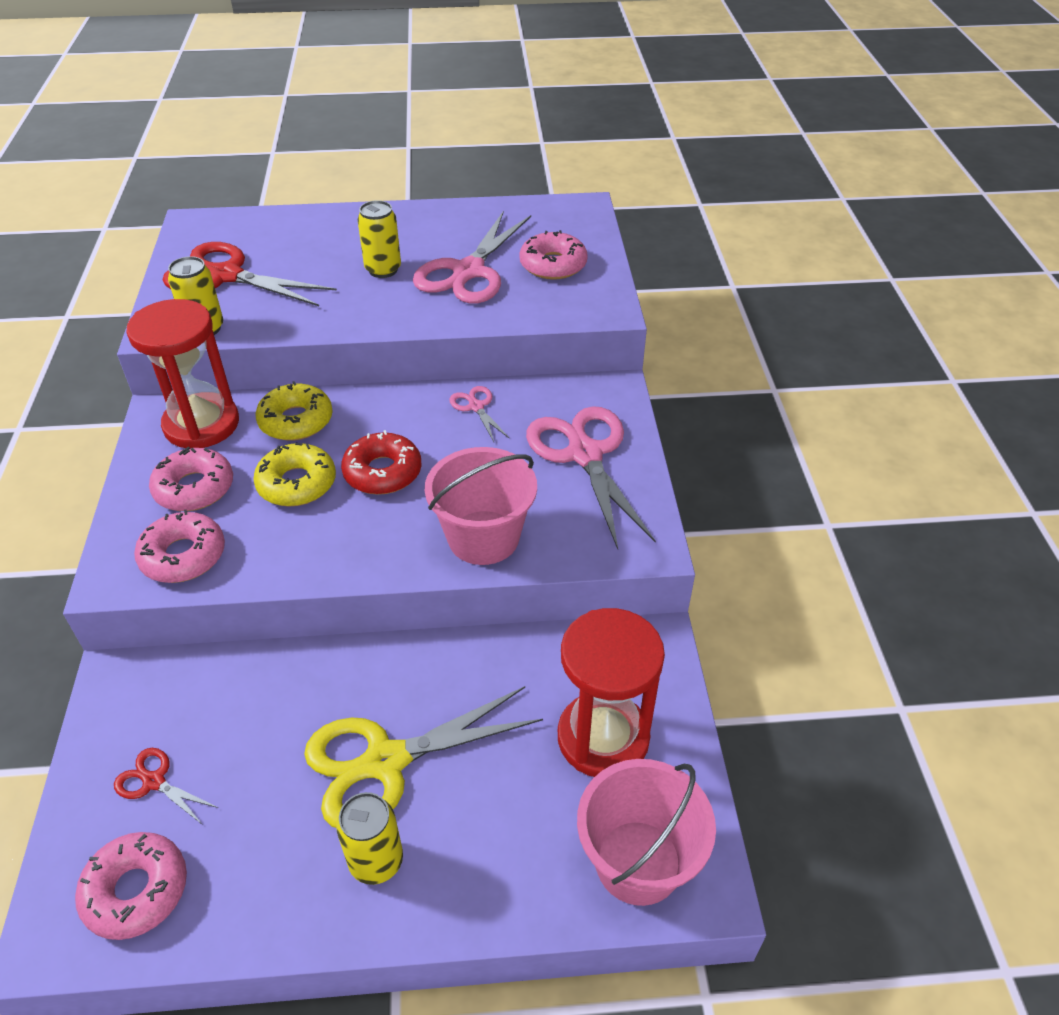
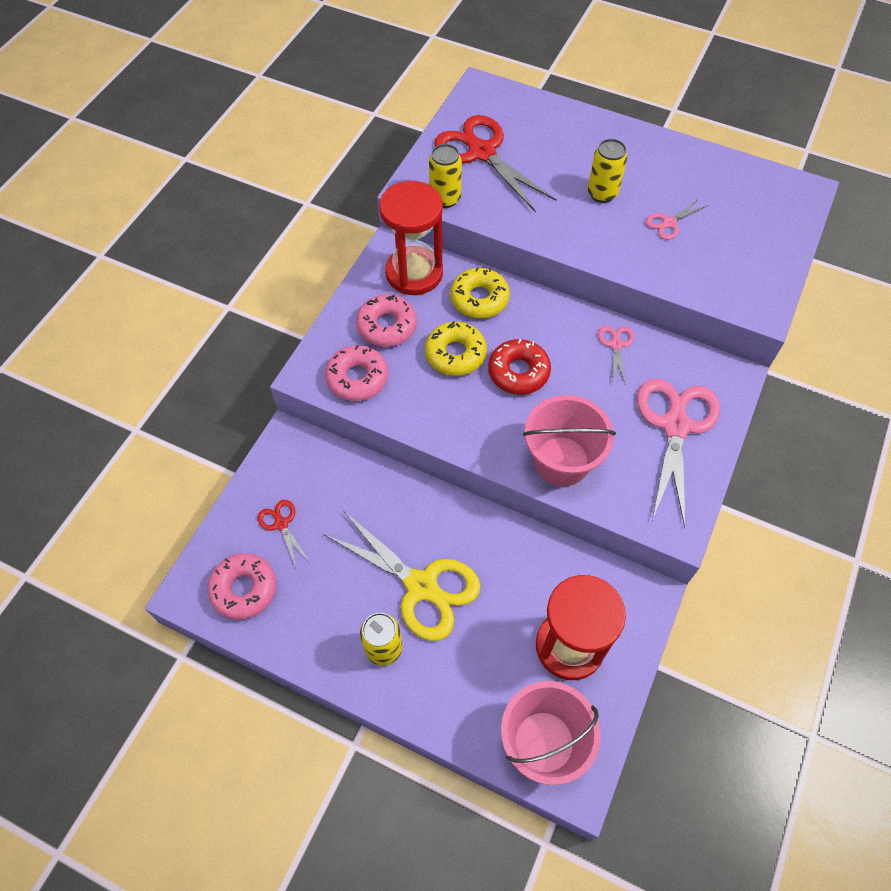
camera: 30 degrees right, 15 degrees up
yellow scissors [304,686,543,828] -> yellow scissors turned 150 degrees counterclockwise [323,510,481,641]
pink scissors [413,211,531,304] -> pink scissors [646,198,708,240], size x0.46
pink donut [519,230,588,280] -> none

